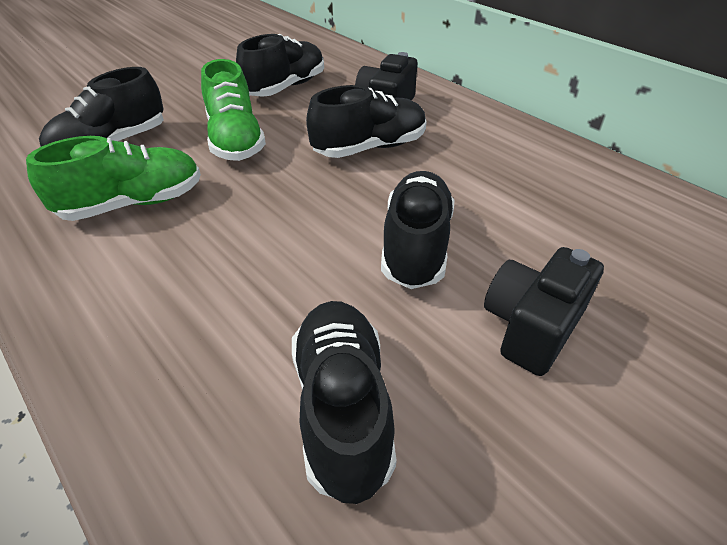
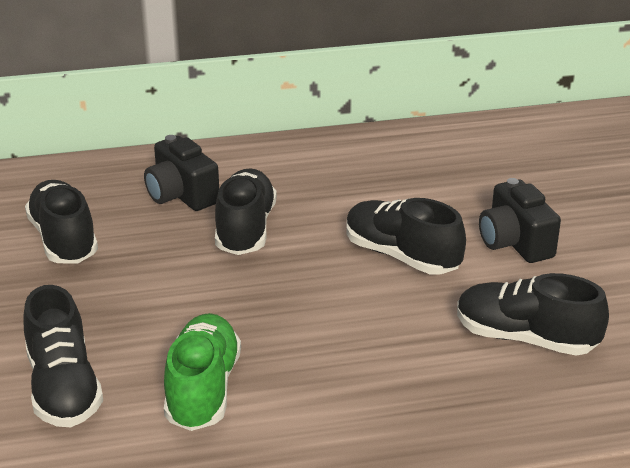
camera: 60 degrees left, 10 degrees down
green shoe [201,59,266,161] -> none

